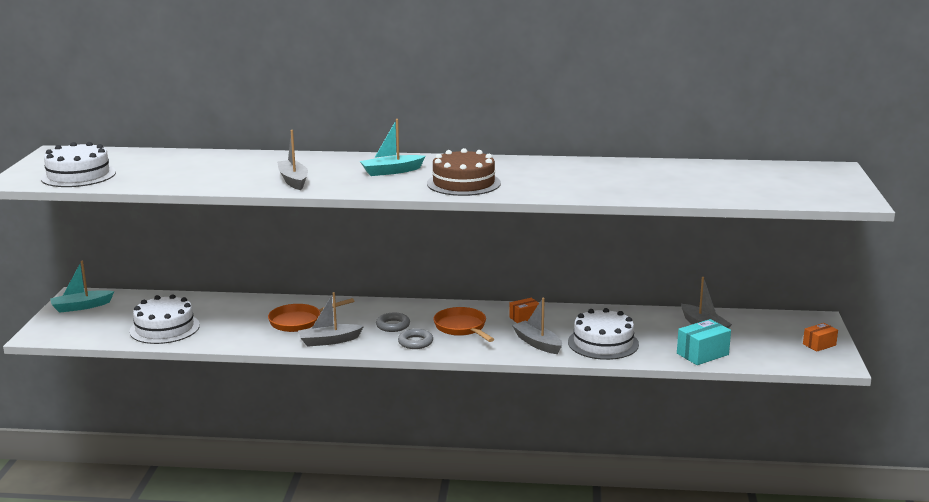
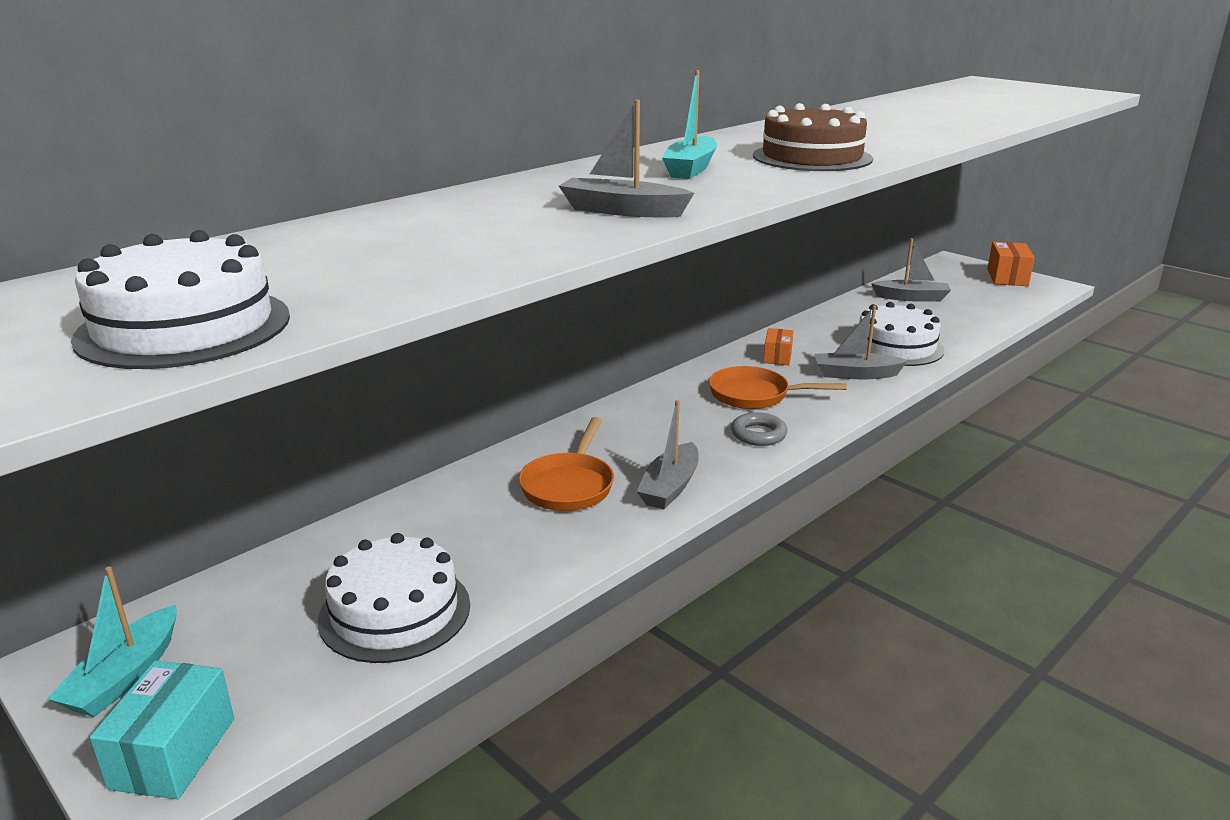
camera: 50 degrees left, 5 degrees up
grey ring [376,313,410,332] -> none
turquoise box [677,319,731,365] -> turquoise box moved to [90,661,234,799]
orange box [803,323,838,352] -> orange box [987,242,1035,286], size x1.56

